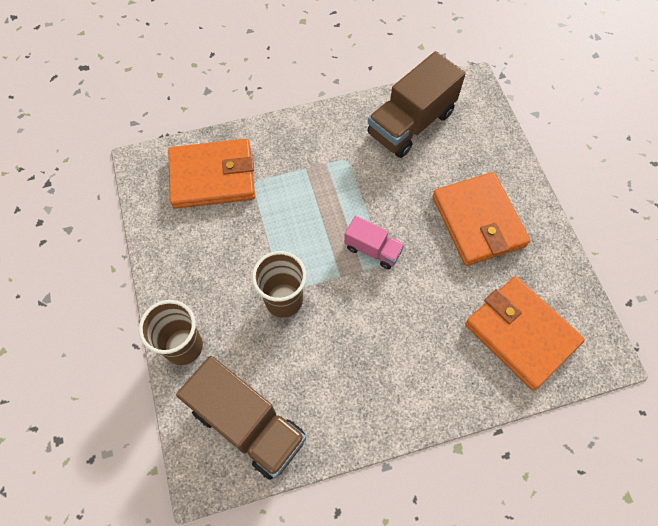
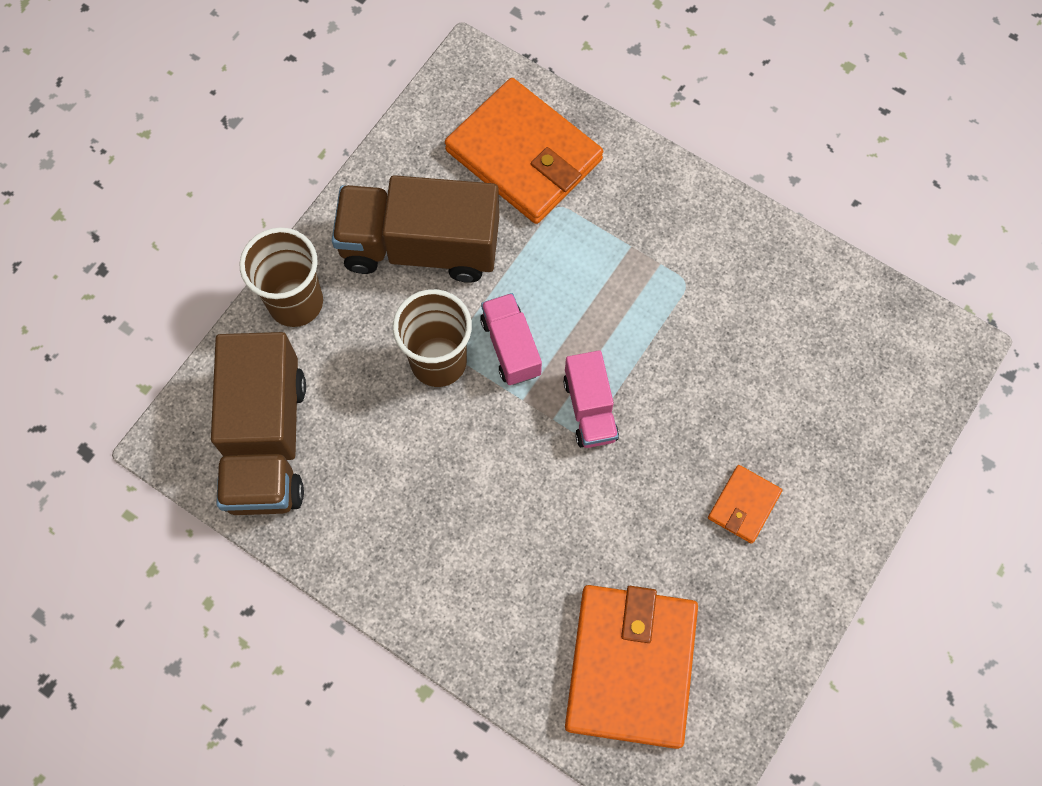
camera: 50 degrees right, 5 degrees up
brown truck [368,51,466,158] -> brown truck moved to [332,175,499,283]
orange wallet [433,172,530,266] -> orange wallet [708,465,782,544], size x0.46
none -> pink truck [480,293,542,385]

